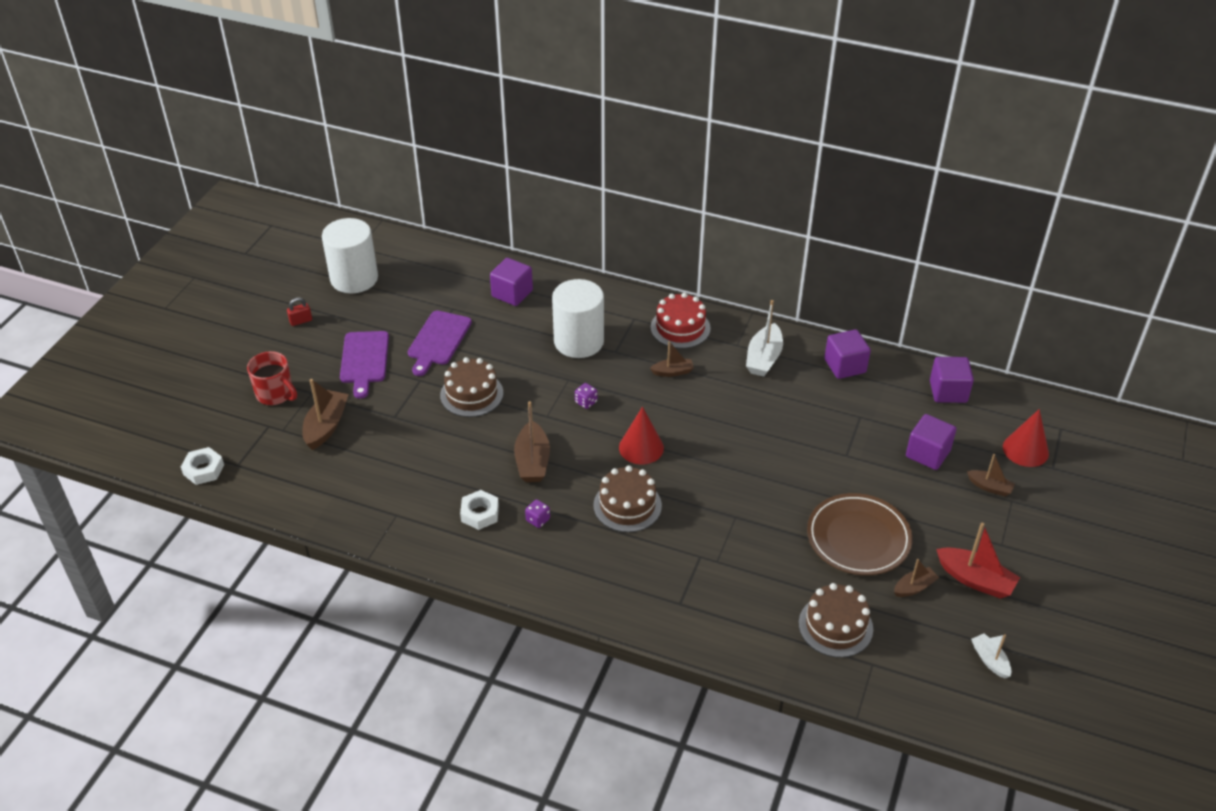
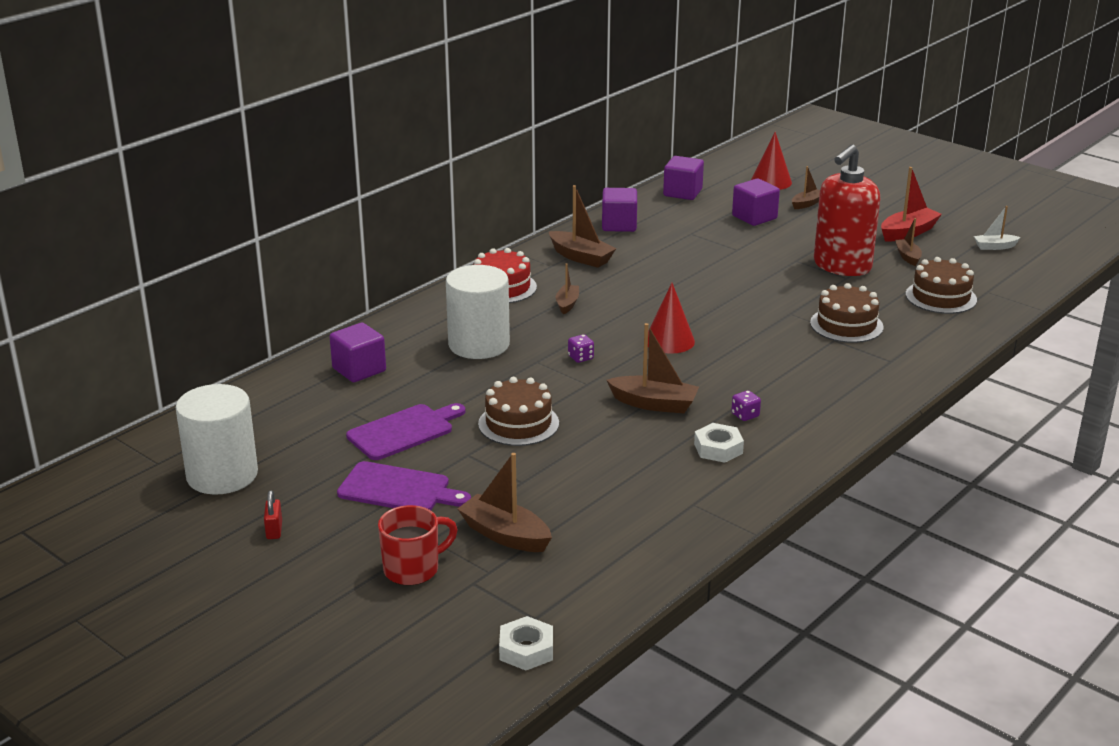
camera: 70 degrees left, 15 degrees down
purple cutting board [408,311,472,376] -> purple cutting board turned 75 degrees counterclockwise [346,403,465,460]
brown cake [593,465,662,532] -> brown cake moved to [810,283,884,343]
white boat [746,300,783,377] -> brown boat [549,185,616,268]
brown plate [807,493,913,575] -> red soap dispenser [814,145,880,276]

